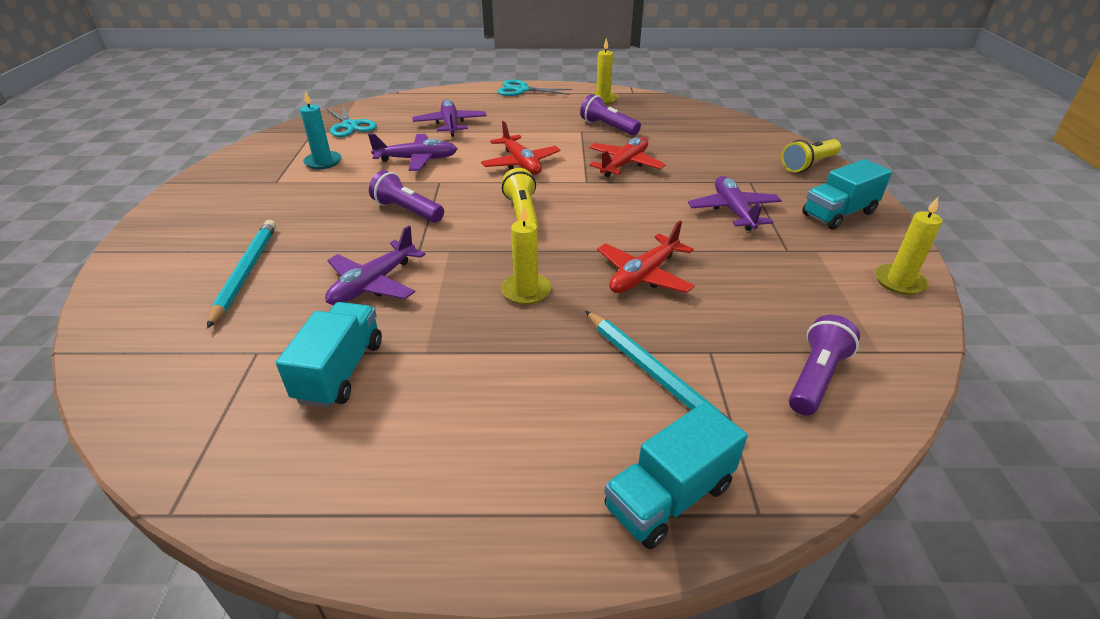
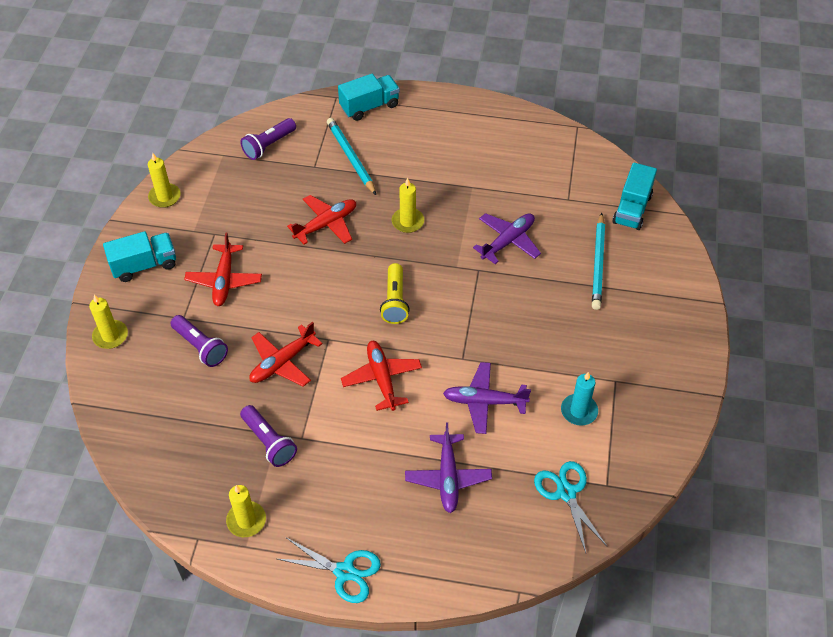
camera: 170 degrees left, 15 degrees up
turquoise truck [276,302,382,408] -> turquoise truck moved to [612,162,657,230]
purple flashlight [369,170,444,223] -> purple flashlight moved to [171,315,228,367]
purple plane [688,176,782,231] -> red plane [184,232,262,306]
yellow flashlight [781,139,841,172] -> yellow candle [89,295,128,349]

